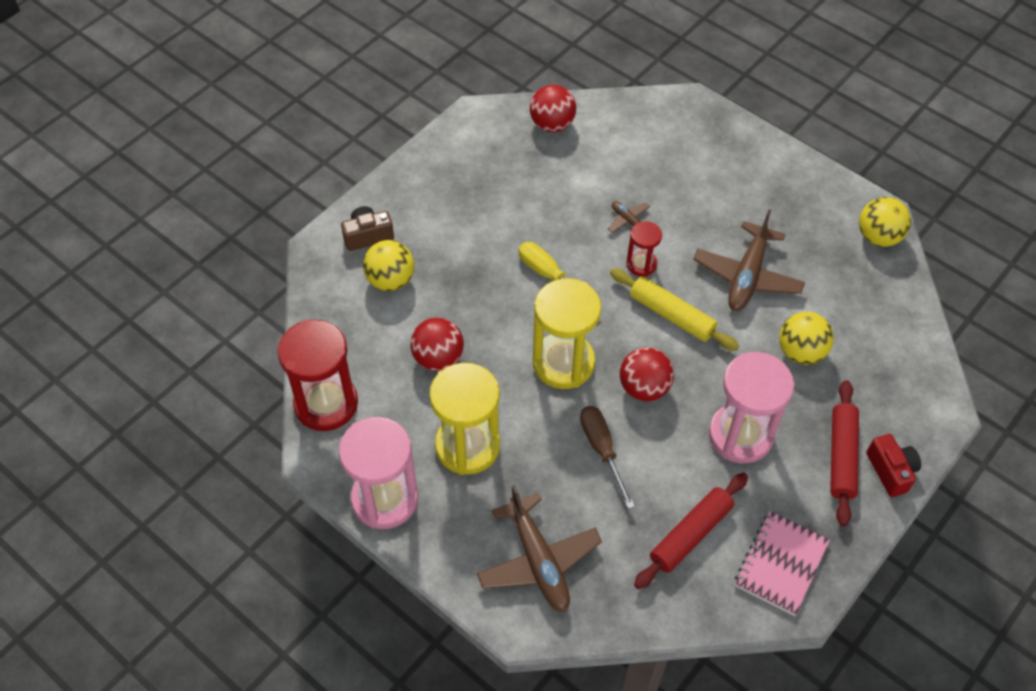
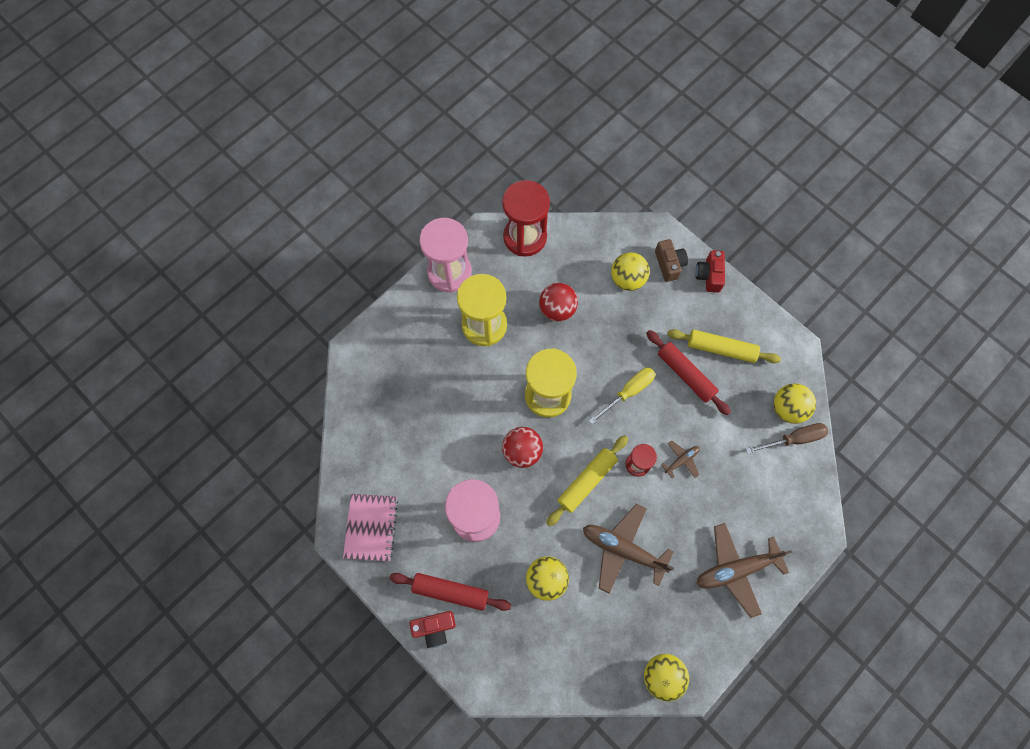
camera: 95 degrees right, 15 degrees up
brown plane [477,485,602,612] -> brown plane moved to [696,523,792,618]
red ball [530,85,576,132] -> yellow ball [774,383,816,424]
brown screwdriver [580,406,635,509] -> brown screwdriver moved to [746,423,828,454]
red rolling pin [634,473,748,589] -> red rolling pin moved to [646,330,731,415]
pink notebook [735,511,830,616] -> pink notebook turned 60 degrees clockwise [343,494,398,561]
none -> yellow rolling pin [667,329,781,363]
none -> red camera [695,250,725,293]

